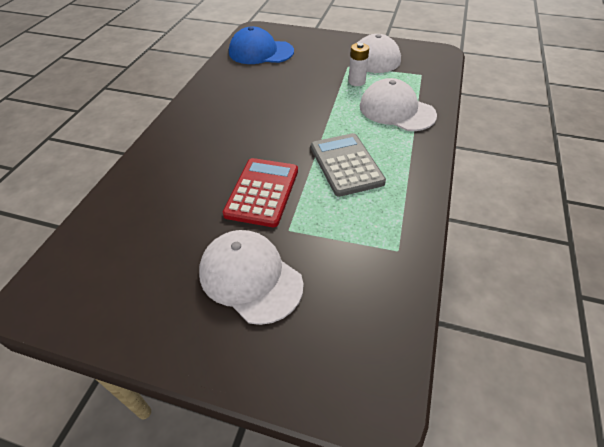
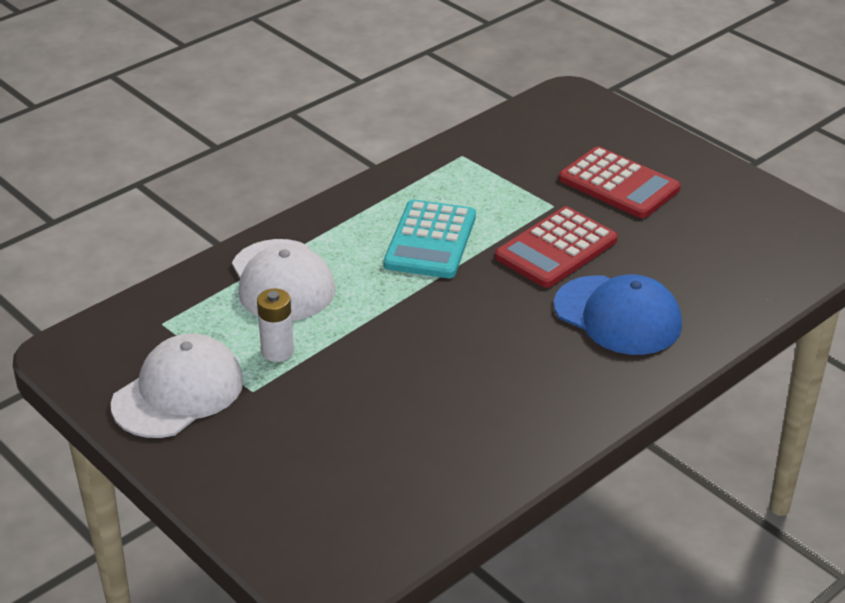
camera: 150 degrees left, 10 degrees down
white cap [199,230,303,325] -> red calculator [559,146,681,218]
blue cap [229,26,294,64] -> blue cap moved to [554,274,682,355]
grey calculator [311,133,386,197] -> turquoise calculator [384,200,476,278]

